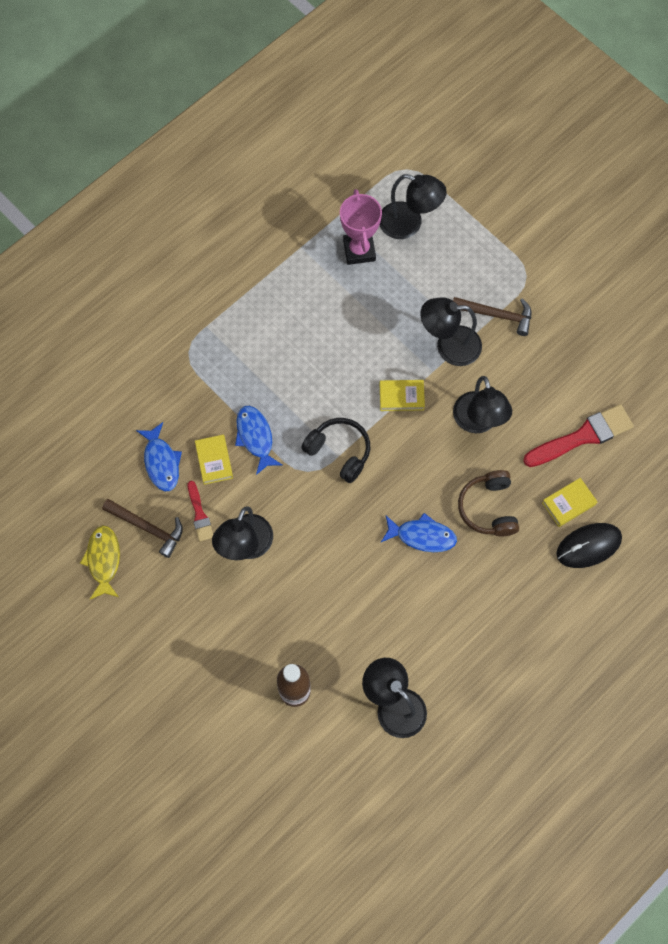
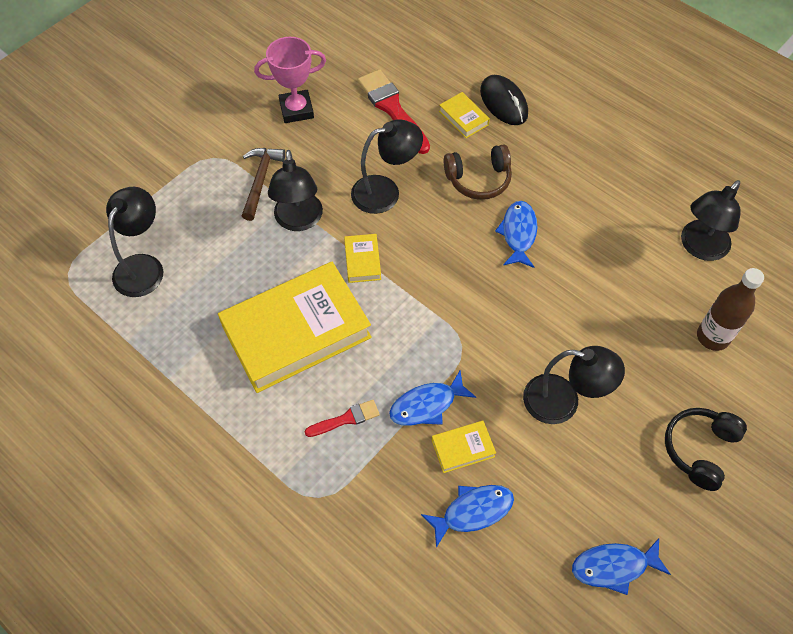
camera: 95 degrees left, 10 degrees down
yellow fish [80,525,120,599] -> blue fish [572,538,671,595]
brown hammer [102,499,183,558] -> none
red brush [188,481,213,542] -> red brush moved to [305,400,380,437]
black headphones [301,418,370,483] -> black headphones moved to [665,408,747,491]
pink trophy [340,189,382,265] -> pink trophy moved to [254,37,326,123]
none -> yellow book [218,262,372,393]

